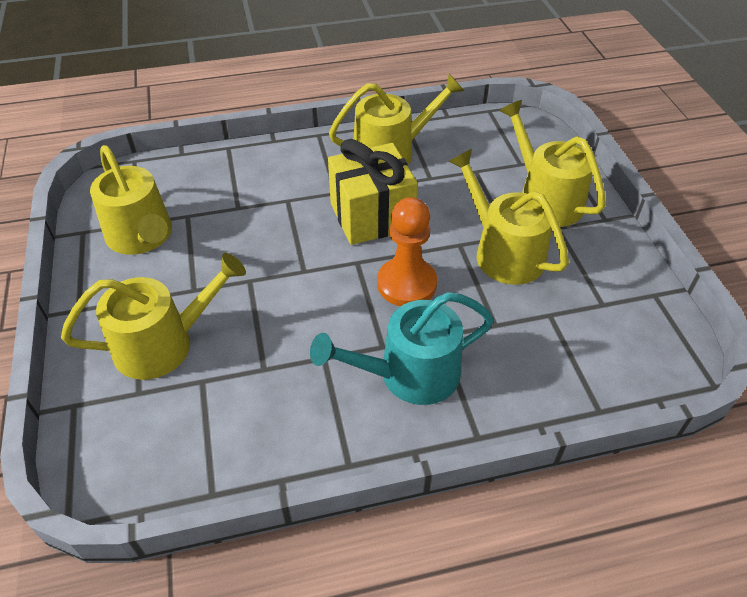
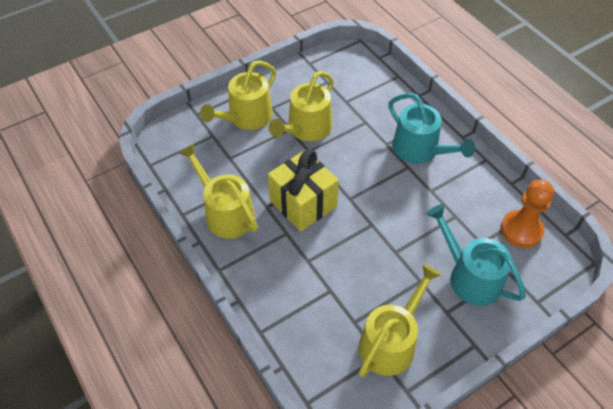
camera: 110 degrees left, 5 degrees up
yellow watering can [61,253,246,380] -> turquoise watering can [426,204,526,306]
orange pawn [377,197,437,306] -> orange pawn moved to [501,179,554,248]

